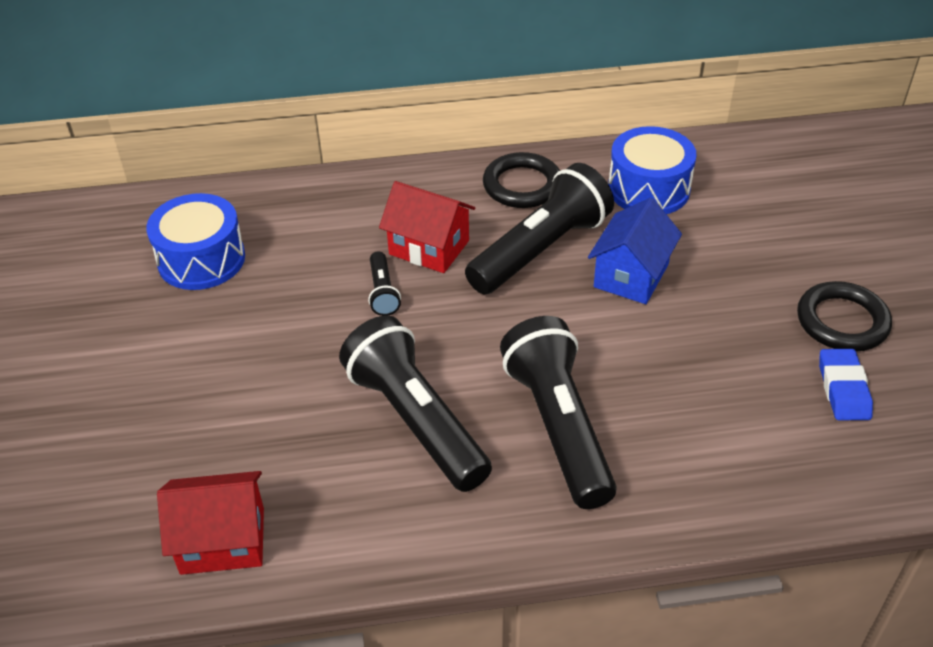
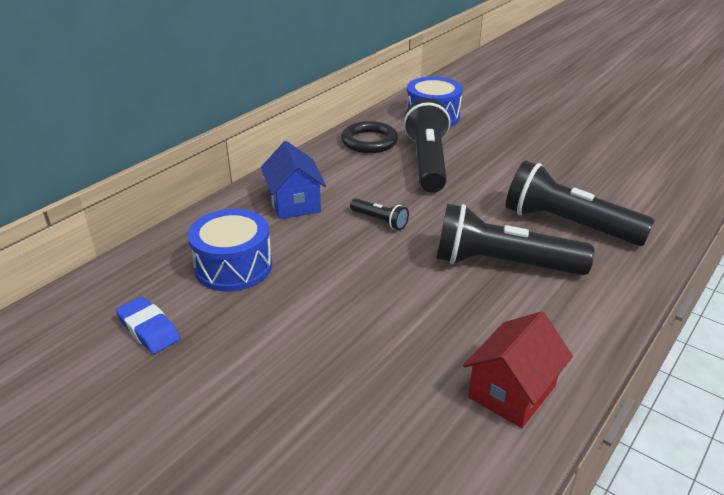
camera: 45 degrees left, 10 degrees down
red house [379,181,475,273] -> none
blue house [588,198,682,304] -> blue house moved to [261,141,326,219]
black ring [797,281,892,352] -> none
blue eraser [819,349,873,420] -> blue eraser moved to [116,296,181,354]

